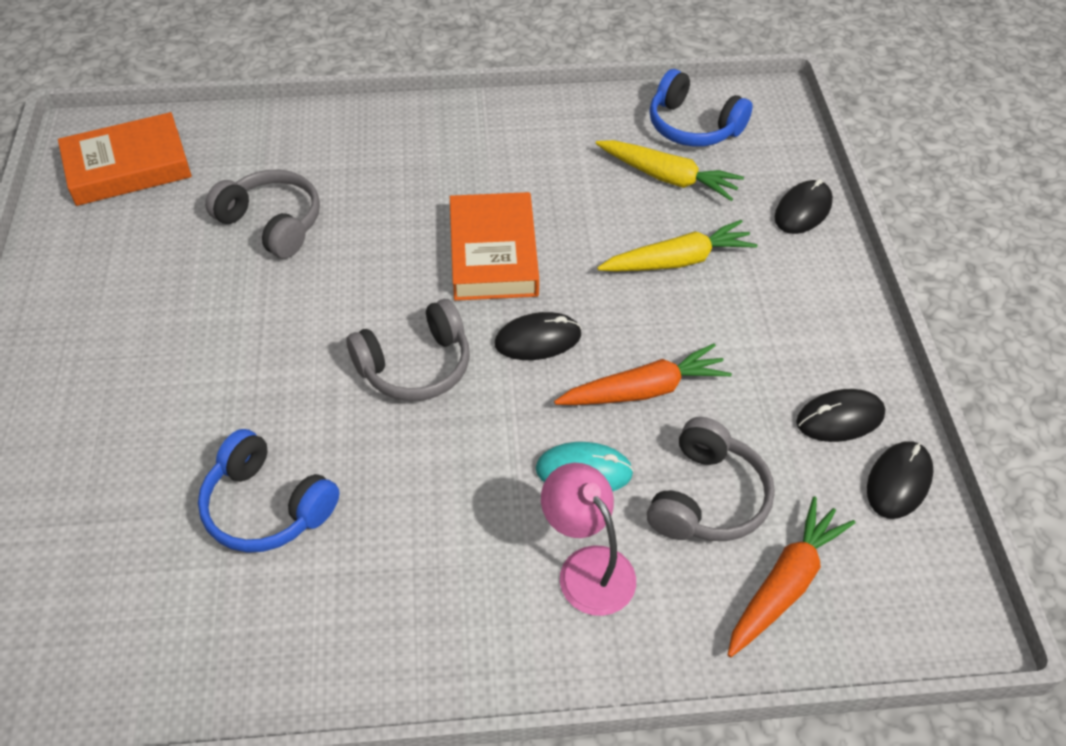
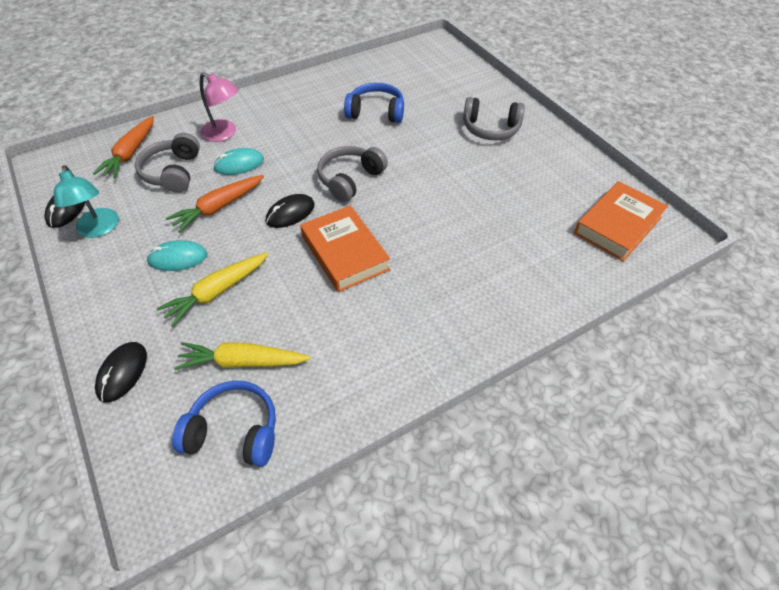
camera: 155 degrees right, 0 degrees up
grey headphones [205,170,320,259] -> grey headphones moved to [463,97,525,141]
black mouse [796,389,885,442] -> turquoise lamp [54,165,119,238]
none -> turquoise mouse [146,240,207,271]

